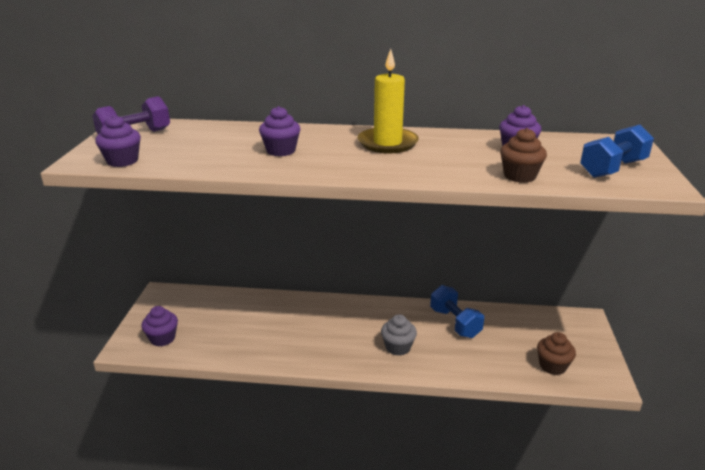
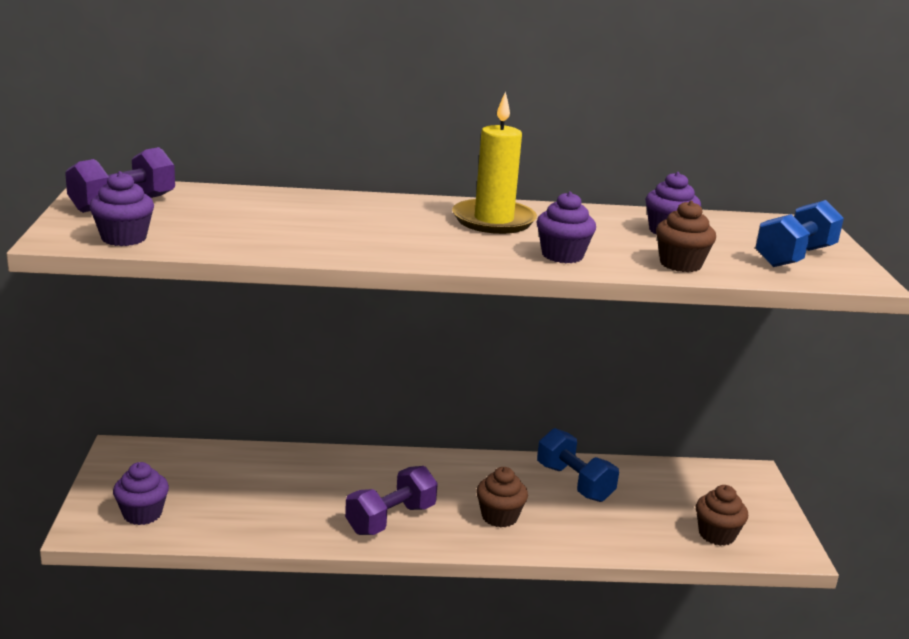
camera: 10 degrees left, 5 degrees down
purple cupcake [259,106,301,156] -> purple cupcake moved to [536,191,596,263]
grey cupcake [381,314,417,356] -> brown cupcake [476,467,528,527]
none -> purple dumbbell [345,466,438,535]

